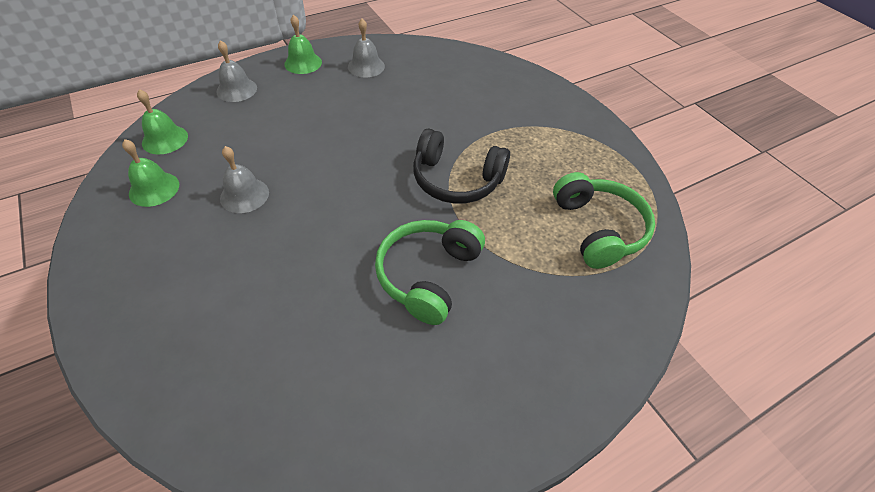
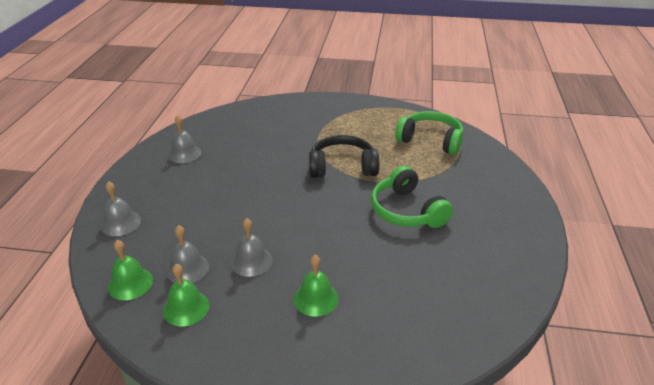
camera: 50 degrees left, 15 degrees down
green bell [284,15,322,74] -> green bell moved to [294,255,339,317]
black headphones [413,129,510,204] -> black headphones turned 150 degrees counterclockwise [309,135,379,178]
none -> grey bell [166,225,209,283]

